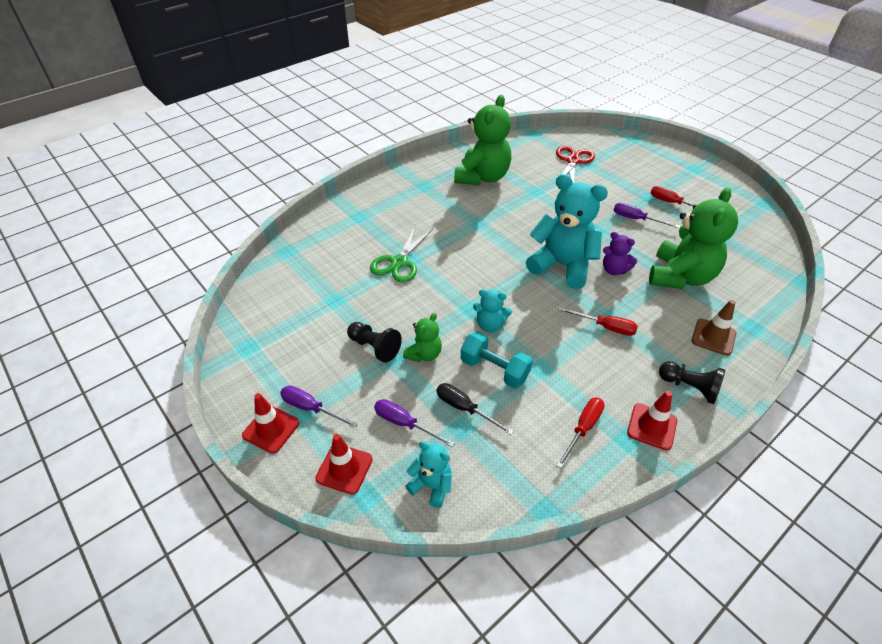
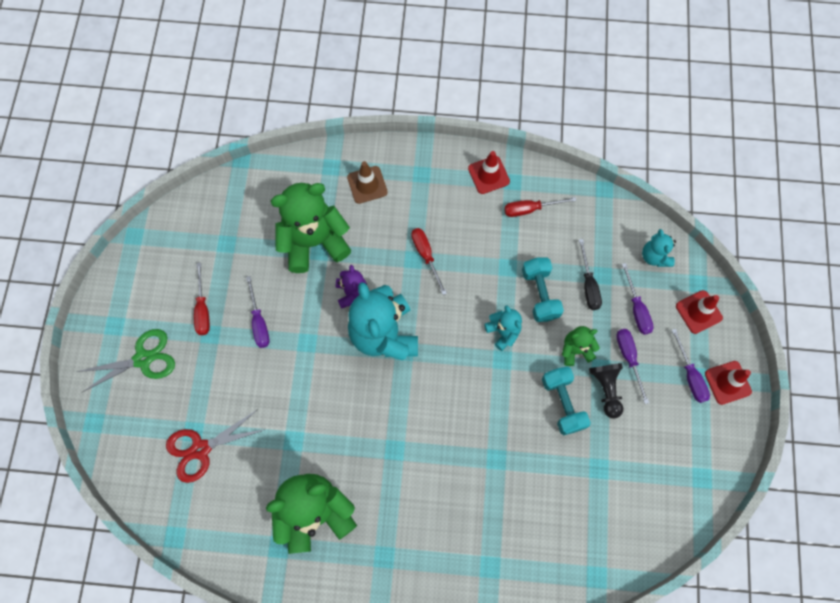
camera: 135 degrees left, 25 degrees up
green scissors [370,225,433,283] -> green scissors moved to [76,329,175,392]
black pawn [659,361,725,404] -> none
none -> turquoise dumbbell [542,366,591,435]
none -> purple screwdriver [616,329,649,404]

